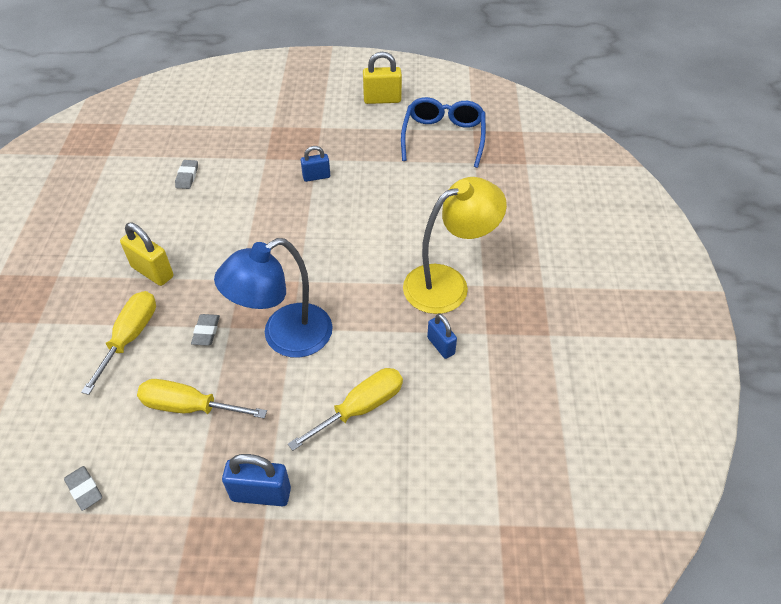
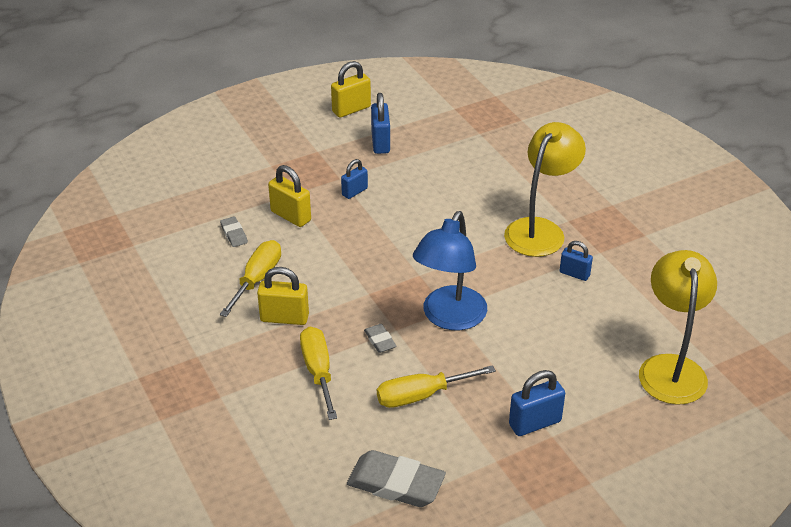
camera: 30 degrees left, 10 degrees down
grey eraser [64,466,102,511] -> grey eraser [347,450,446,507], size x2.00
yellow screwdriver [288,368,403,451] -> yellow screwdriver moved to [220,240,281,317]
blue glasses [401,97,486,168] -> none
none -> yellow padlock [268,165,311,227]
none -> blue padlock [371,93,390,154]
none -> yellow lamp [639,250,717,405]

